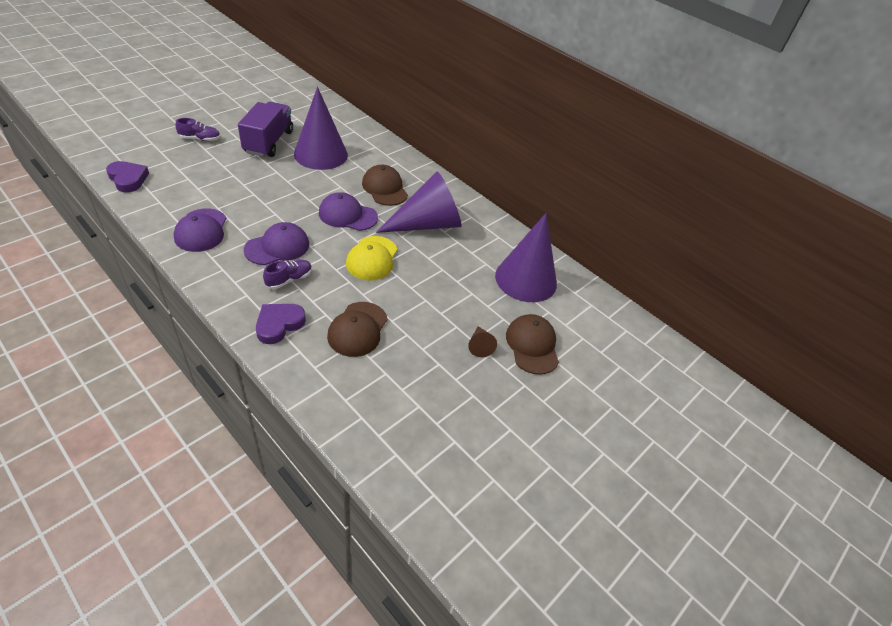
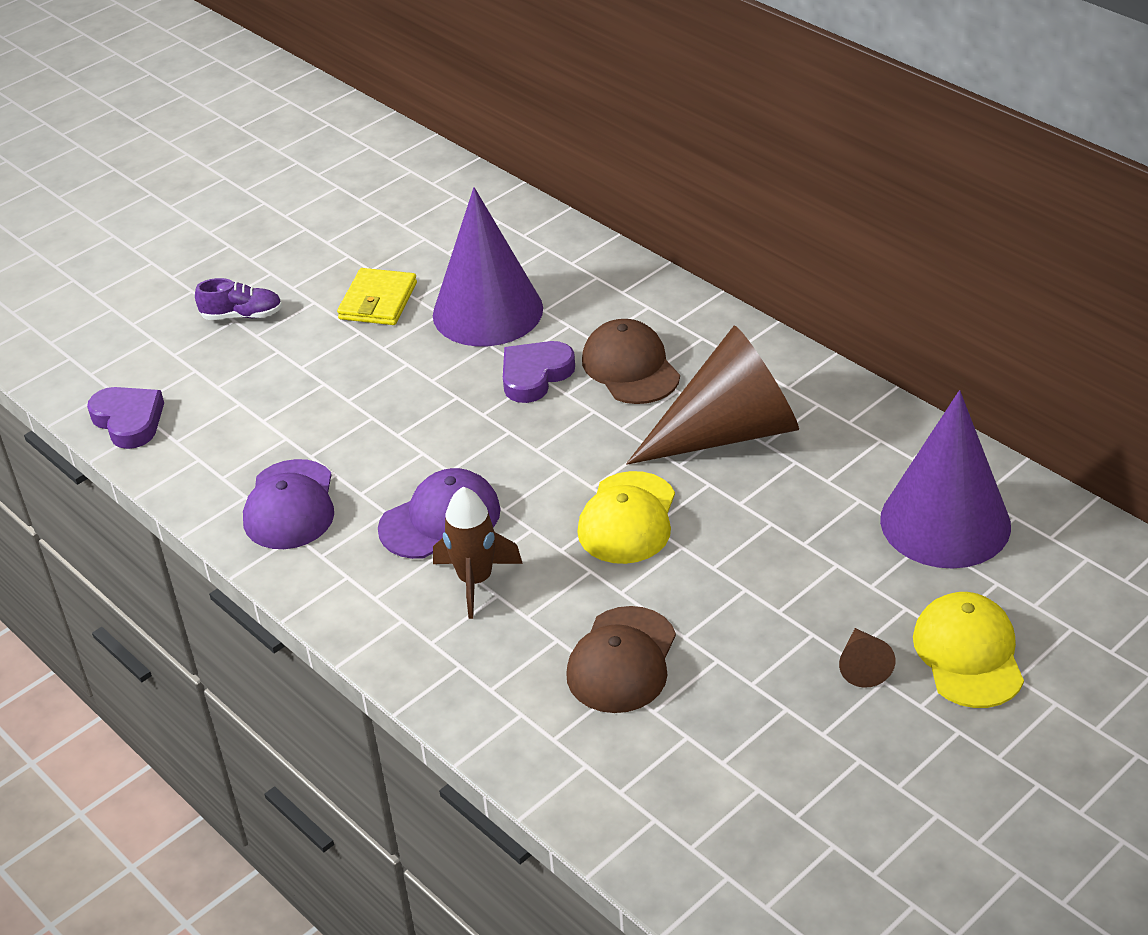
camera: 10 degrees right, 5 degrees down
purple truck [238,102,293,157] -> yellow wallet [337,268,417,325]
purple heart [256,304,306,344] -> purple heart moved to [503,341,575,403]
purple shoe [263,260,312,289] -> brown rocket [433,487,523,619]
purple cap [319,192,378,231] -> none
purple cone [376,171,461,233] -> brown cone [626,326,799,465]
brown cap [506,314,559,375] -> yellow cap [913,592,1024,708]

